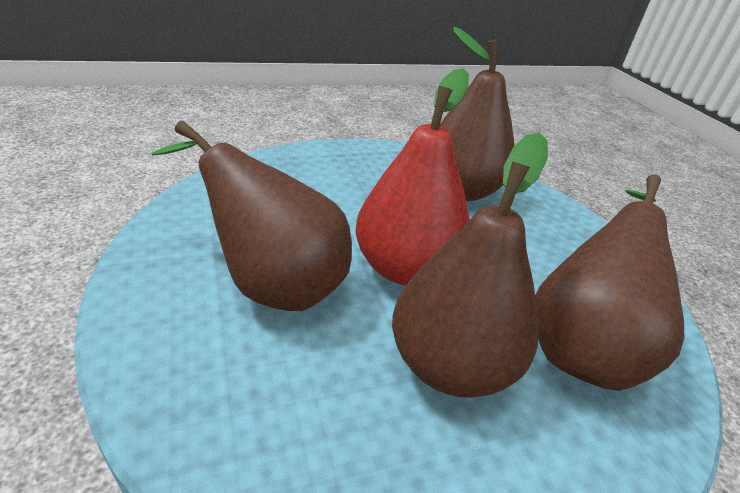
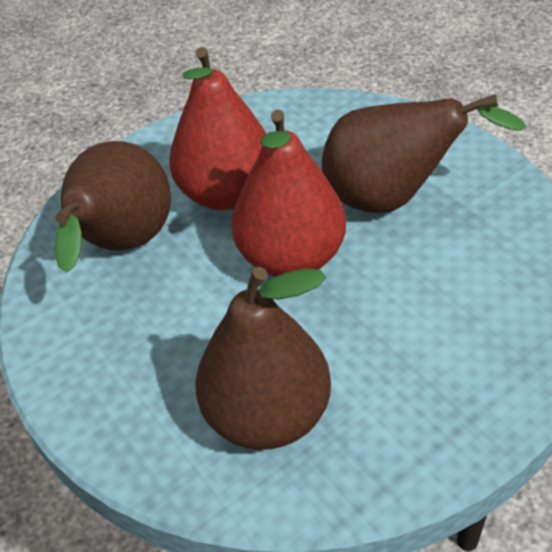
camera: 170 degrees right, 10 degrees up
brown pear [392,133,548,398] -> red pear [169,47,267,210]

